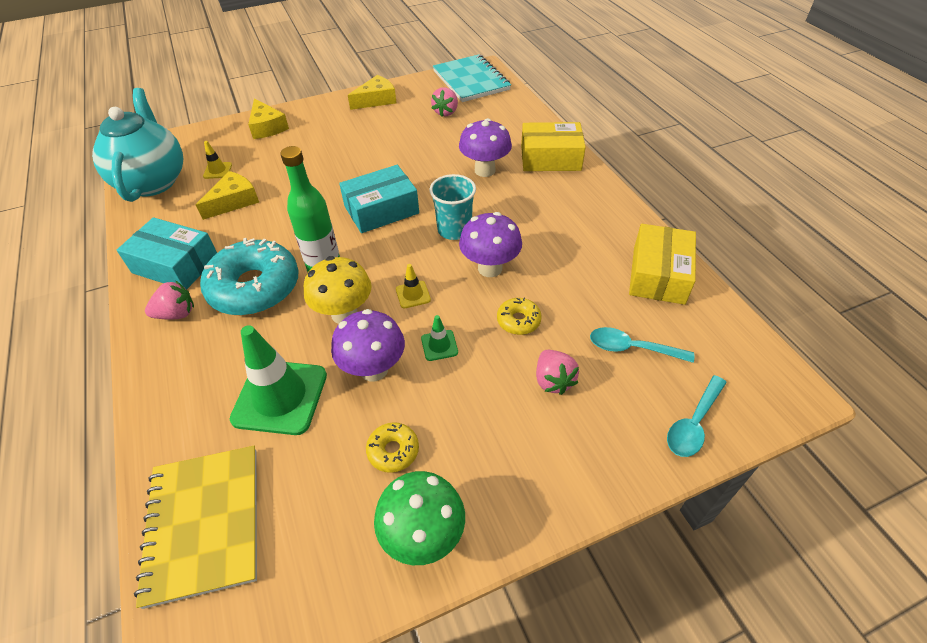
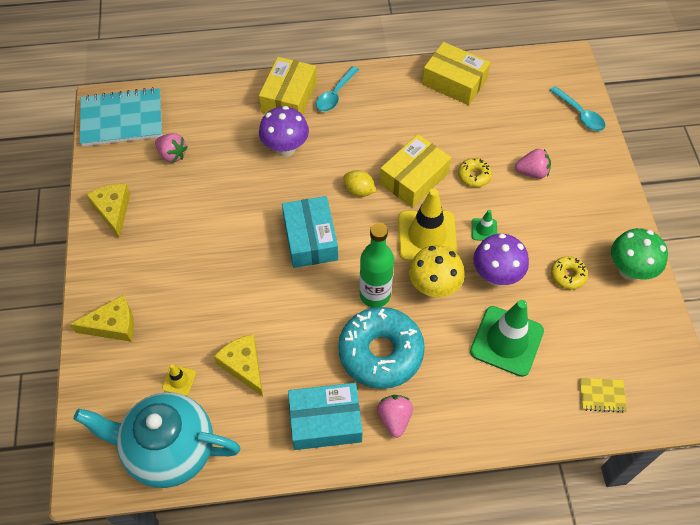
camera: 75 degrees left, 10 degrees up
turquoise box [117,217,217,290] -> turquoise box turned 45 degrees clockwise [288,383,363,450]
yellow notebook [134,446,257,609] -> yellow notebook [579,378,627,413], size x0.45
yellow traffic cone [396,264,431,308] -> yellow traffic cone [398,189,457,261], size x2.25
turquoise cup [429,174,476,240] -> yellow lemon [343,170,376,197]
purple mushroom [459,212,522,277] -> yellow box [380,134,451,208]
turquoise spoon [590,327,694,363] -> turquoise spoon moved to [316,66,359,112]

